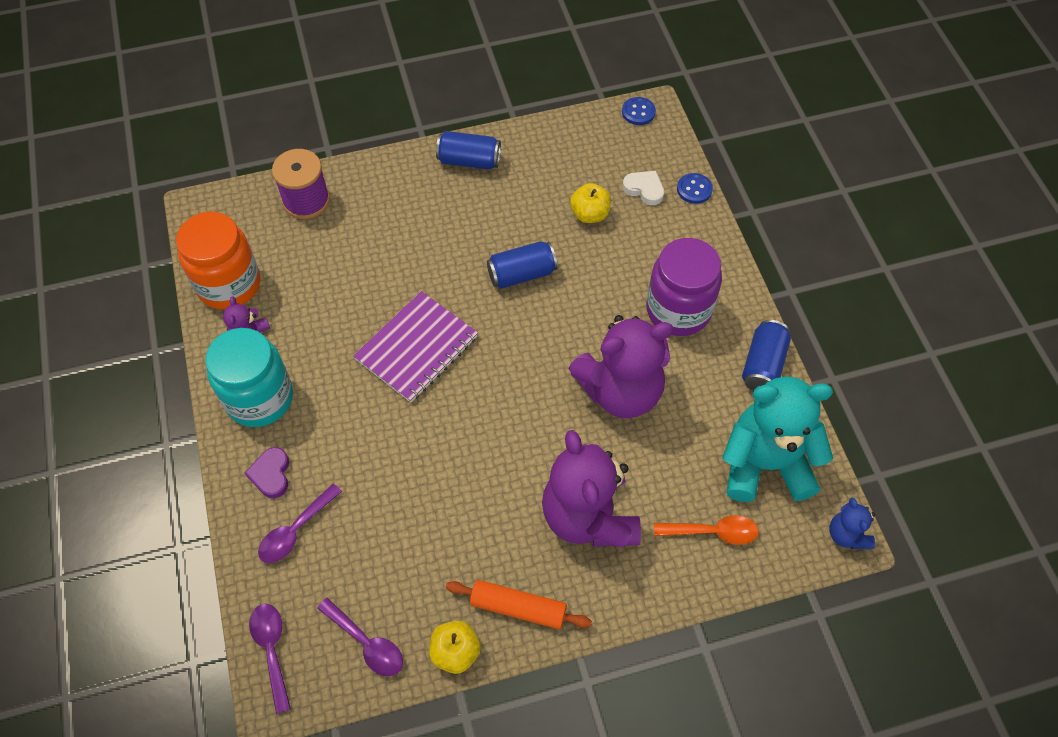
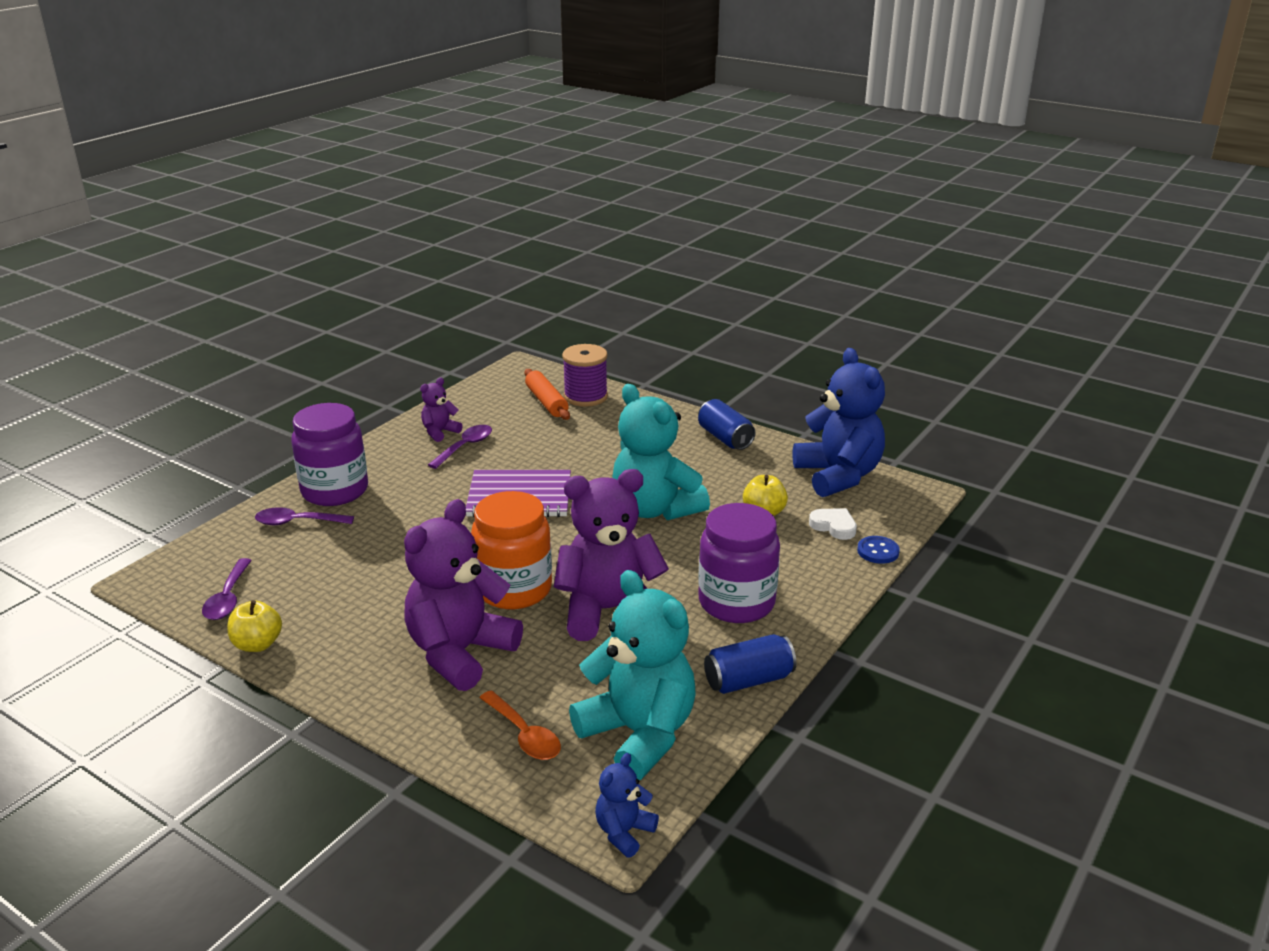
camera: 50 degrees right, 30 degrees down
orange jar [176,212,260,309] -> orange jar moved to [471,491,552,609]
turquoise jar [206,328,293,427] -> none
purple heart [245,447,289,498] -> purple jar [291,403,368,506]
purple spoon [249,604,291,714] -> purple spoon moved to [428,425,492,469]
orange rolling pin [446,580,592,629] -> orange rolling pin moved to [524,369,570,420]
blue can [487,241,557,289] -> turquoise teddy bear [612,384,710,520]
purple teddy bear [569,315,674,418] -> purple teddy bear turned 135 degrees clockwise [554,469,669,641]
blue button [622,97,656,125] -> none
white heart [623,171,664,205] -> white heart turned 45 degrees counterclockwise [809,508,857,540]
none -> blue teddy bear [793,348,885,497]

